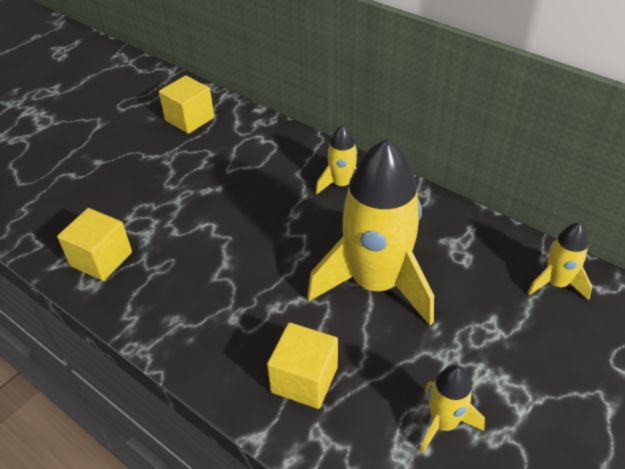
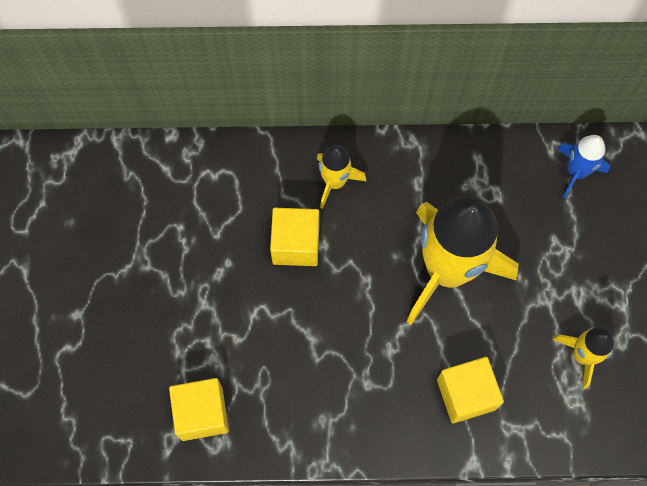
camera: 40 degrees left, 25 degrees up
yellow cube [159,76,214,134] -> yellow cube moved to [270,208,319,266]
yellow rocket [527,223,592,301] -> blue rocket [557,135,610,198]

